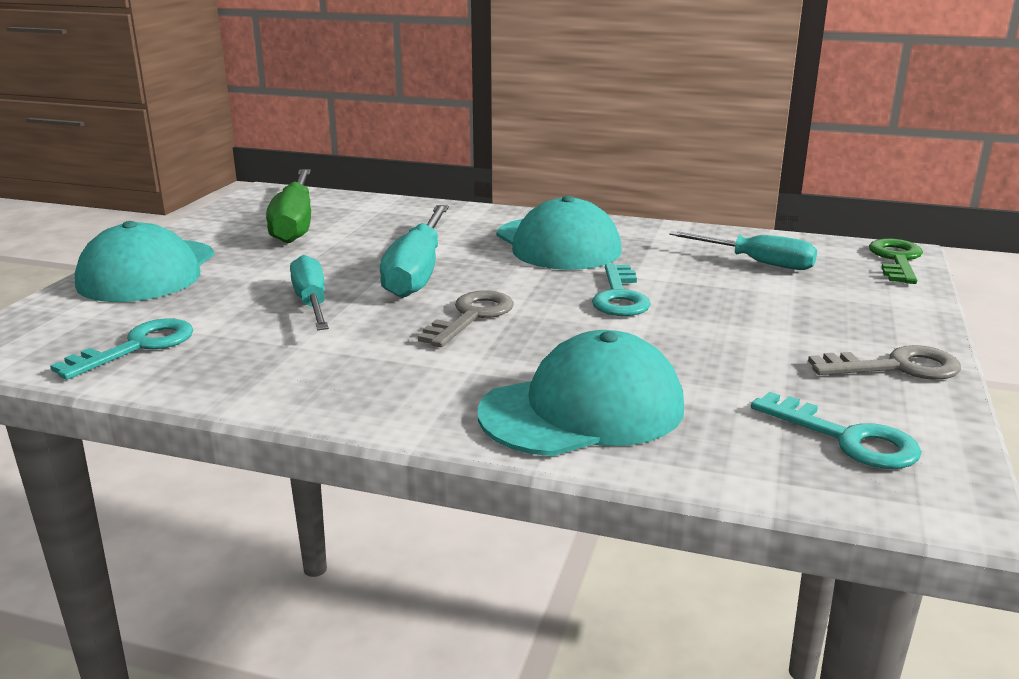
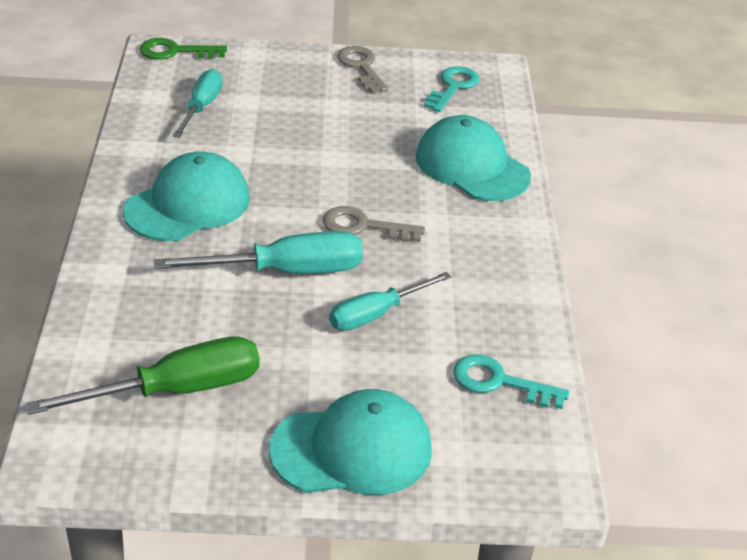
camera: 110 degrees left, 15 degrees up
turquoise key [592,264,651,316] -> none

